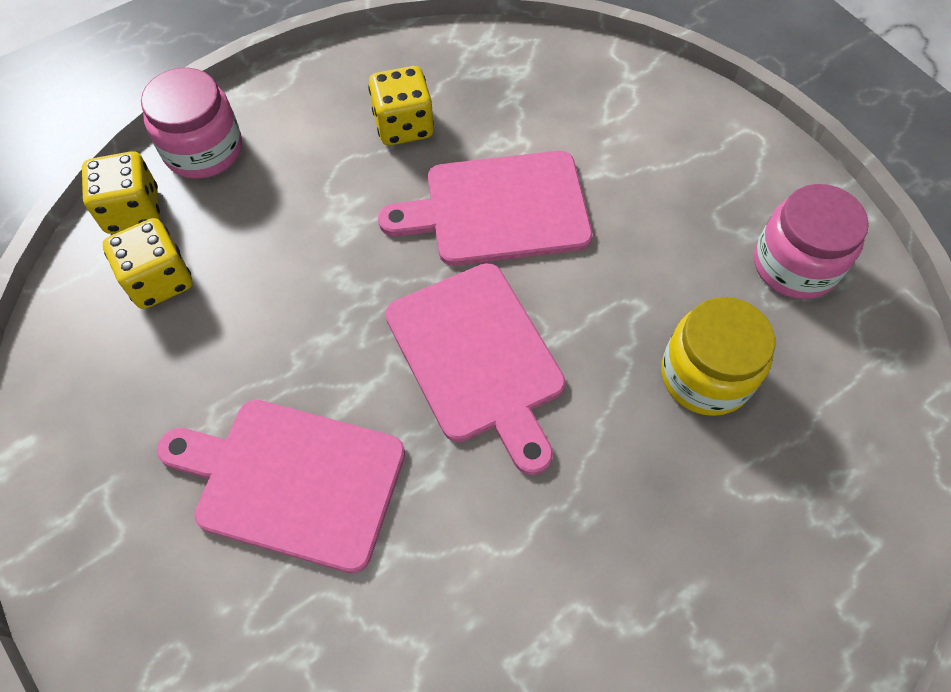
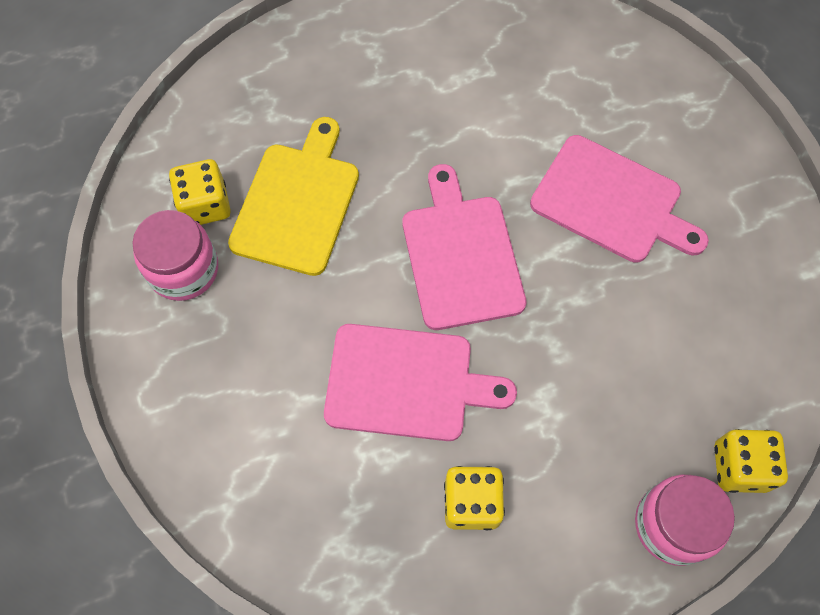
camera: 165 degrees left, 5 degrees up
yellow dice [103,218,193,309] -> yellow dice moved to [169,159,231,225]
yellow jar [661,297,775,416] -> yellow cutting board [228,117,359,276]

